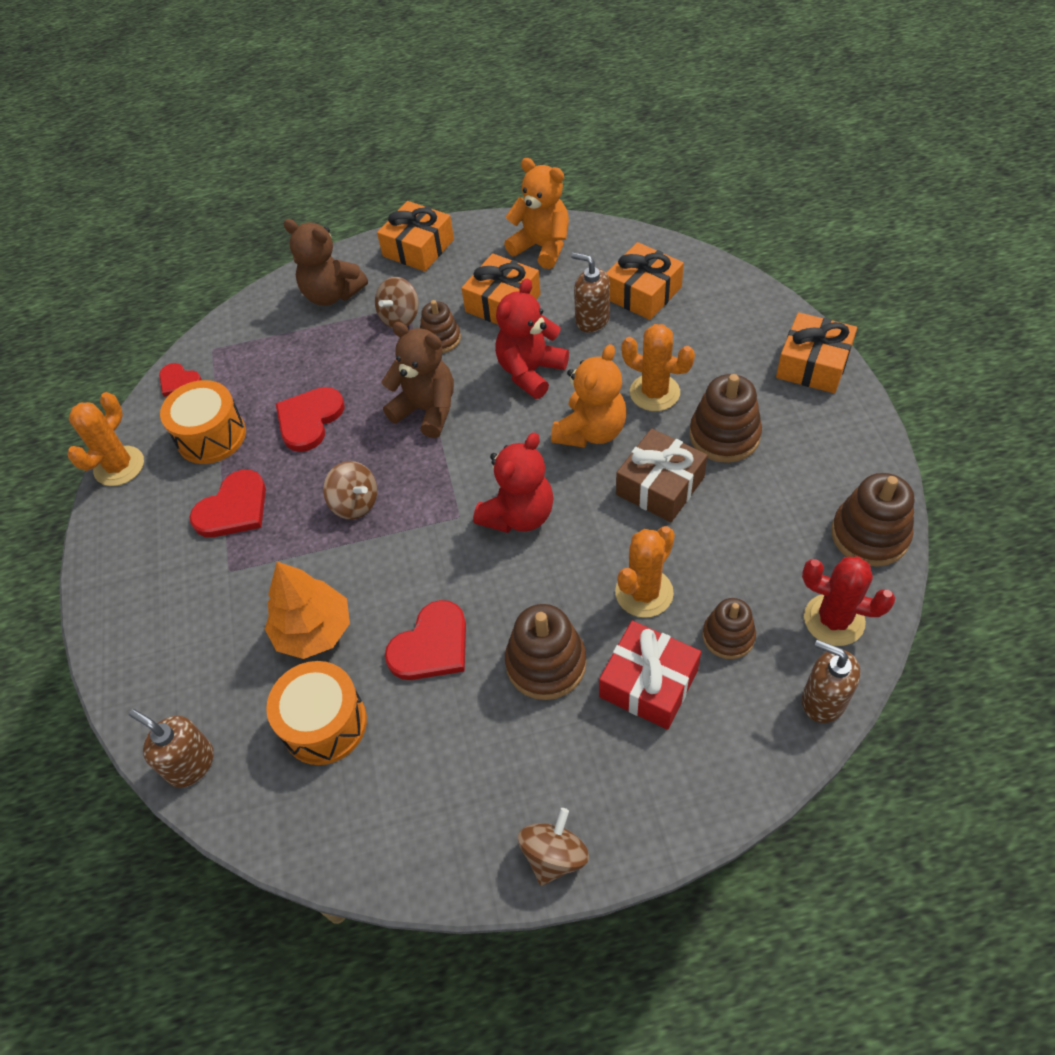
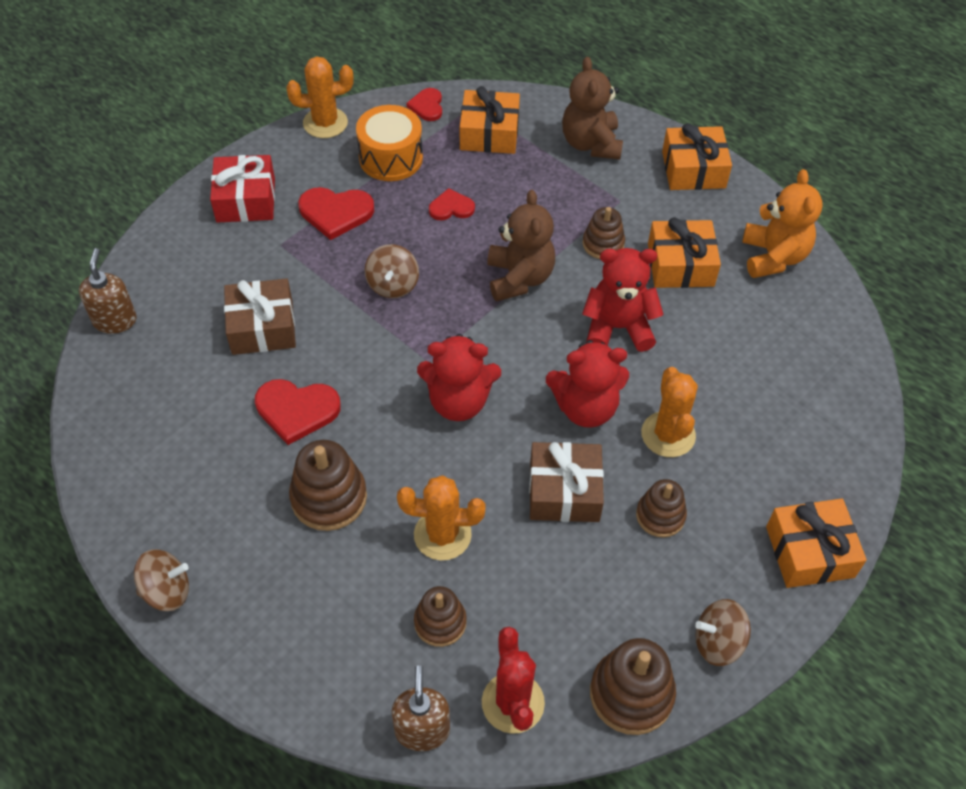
camera: 50 degrees right, 0 degrees up
orange tree [265,562,350,659] -> brown gift [224,279,296,355]
orange drum [266,661,367,765] -> none
red heart [276,387,345,452] -> red heart [429,188,475,220], size x0.61
brown spinning top [375,277,419,328] -> brown spinning top moved to [695,599,751,666]
orange teddy bear [551,344,626,448] -> red teddy bear [546,340,629,428]
brown soap dispenser [571,252,610,333] -> none
red gift [599,621,701,730] -> red gift moved to [210,155,275,222]
orange gift [606,242,684,320] -> orange gift moved to [460,86,520,154]
brown stacking toy [689,374,762,463] -> brown stacking toy [636,479,687,537], size x0.65

